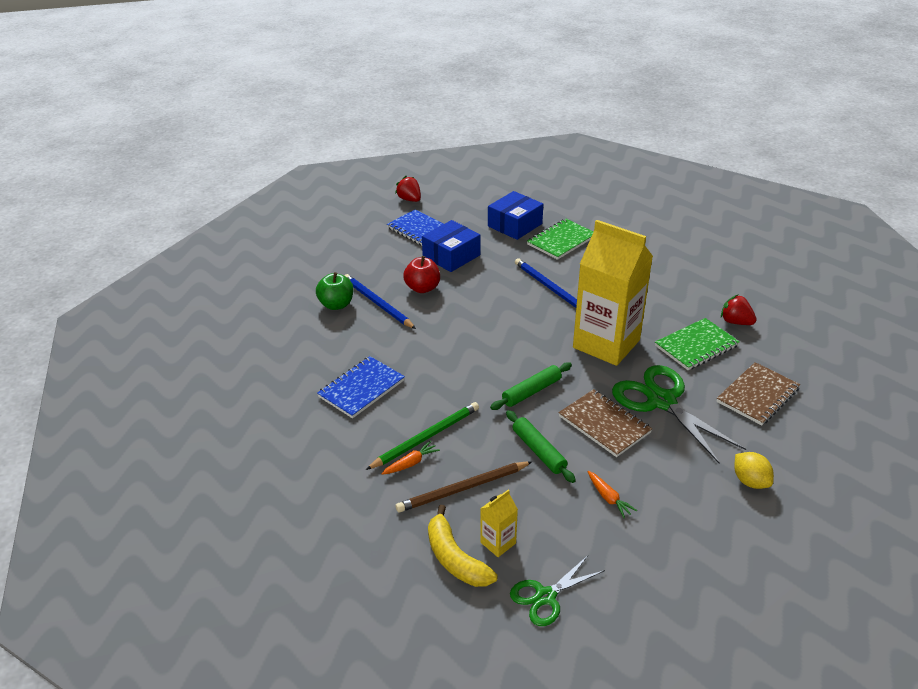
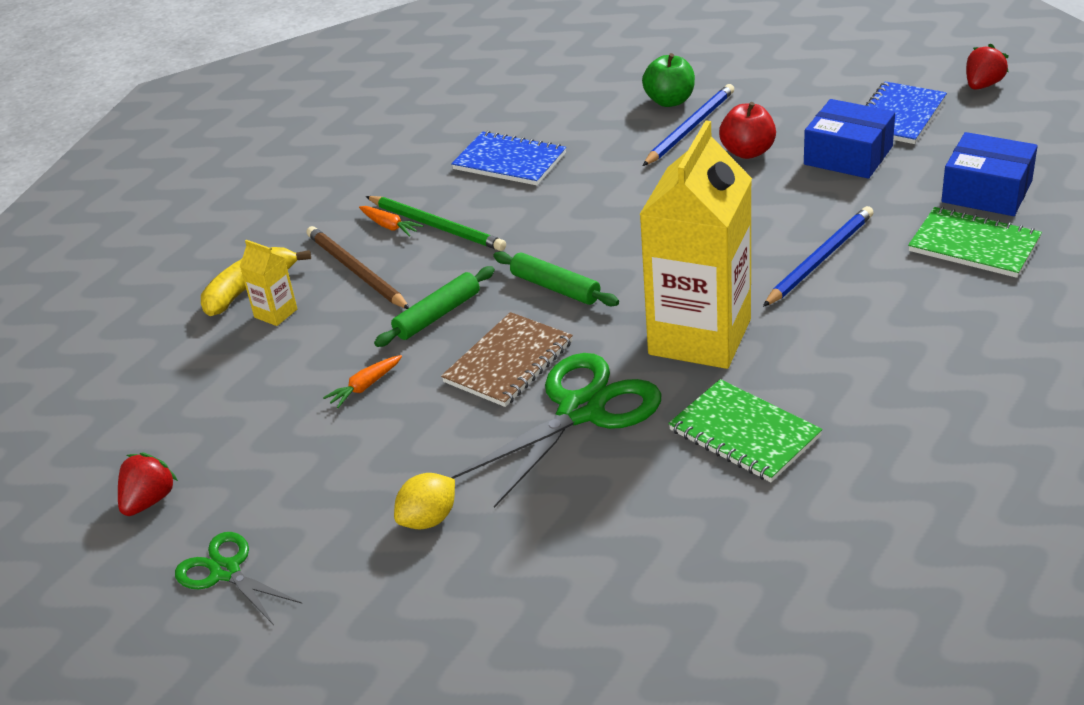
camera: 80 degrees right, 0 degrees up
green scissors [510,556,605,626] -> green scissors moved to [175,532,302,625]
brown notebook [716,362,800,425] -> none
red strawberry [721,294,757,325] -> red strawberry moved to [118,452,178,516]

